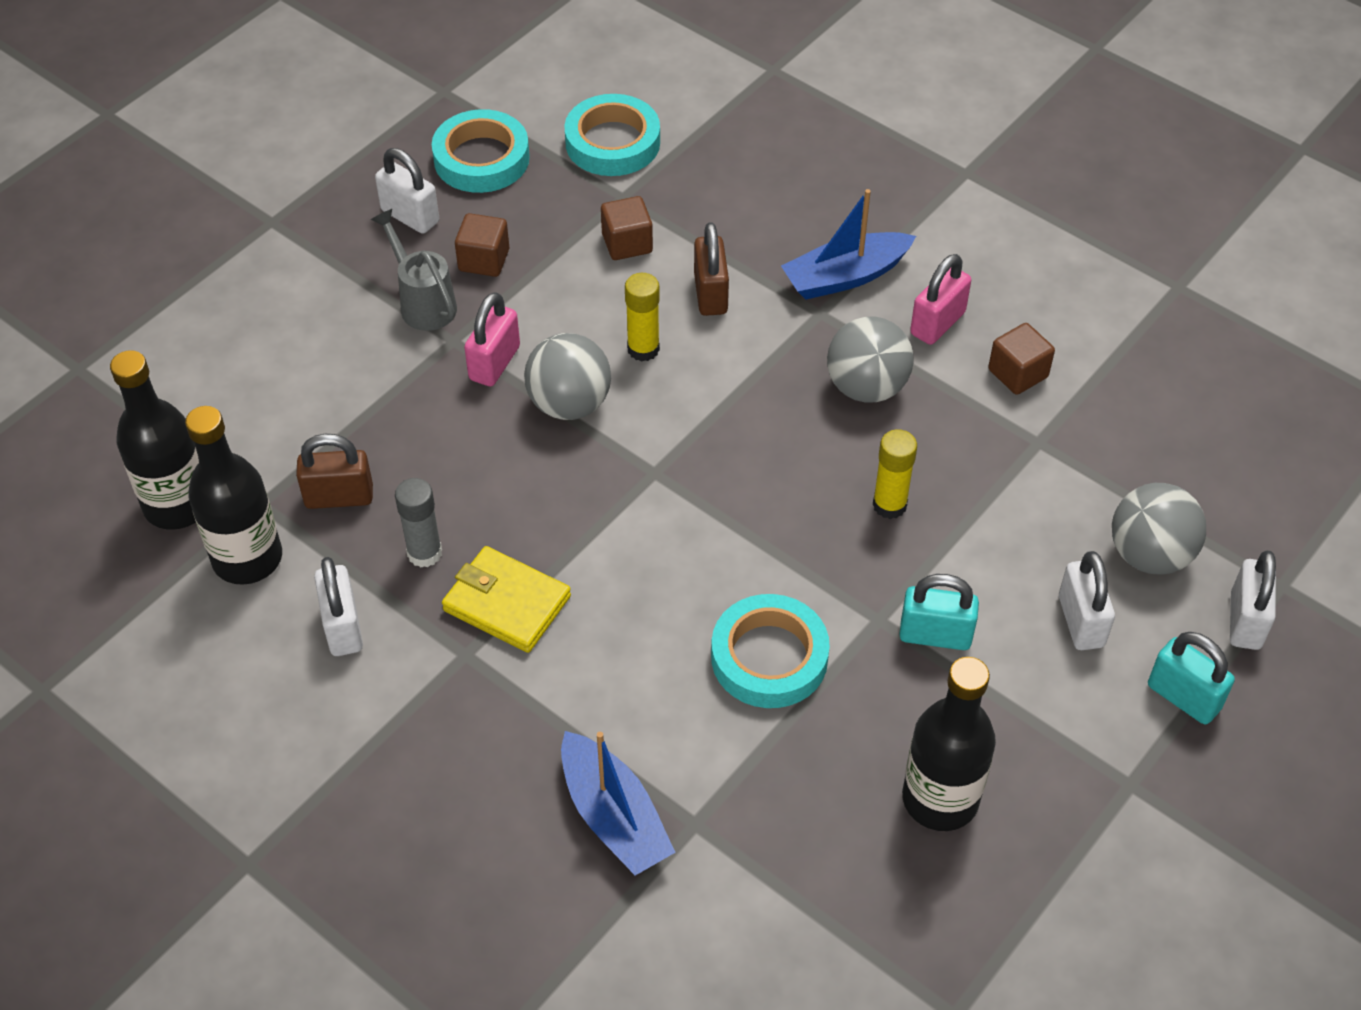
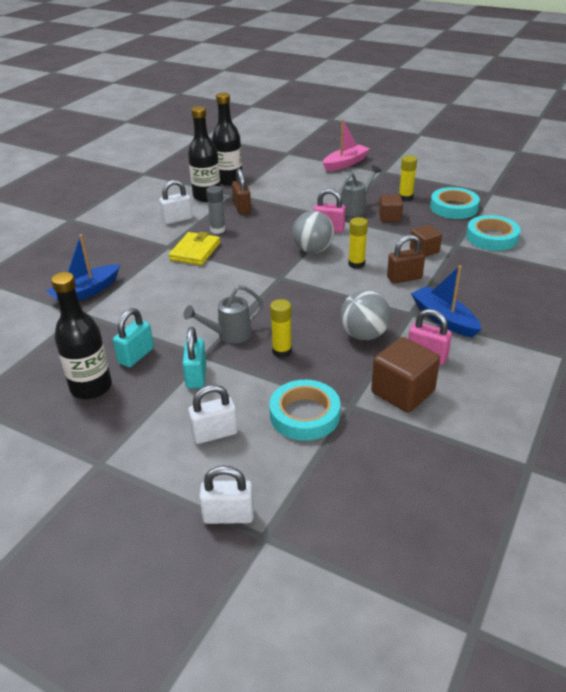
camera: 80 degrees right, 15 degrees down
white padlock [375,148,439,234] -> yellow glue stick [399,155,417,201]
turquoise tape [711,594,830,708] -> turquoise tape moved to [270,380,341,441]
brown cube [988,323,1055,395] -> brown cube [371,337,440,413], size x1.63
grey ball [1112,483,1206,575] -> none
turquoise padlock [1148,632,1235,724] -> turquoise padlock moved to [113,308,154,367]
none -> grey watering can [183,285,263,343]
none -> pink boat [323,119,370,172]

